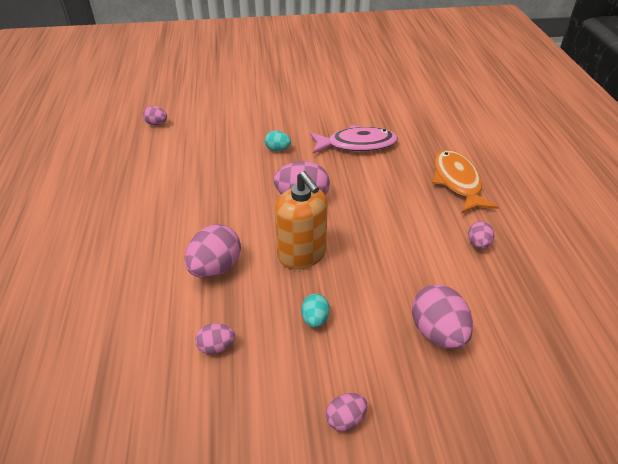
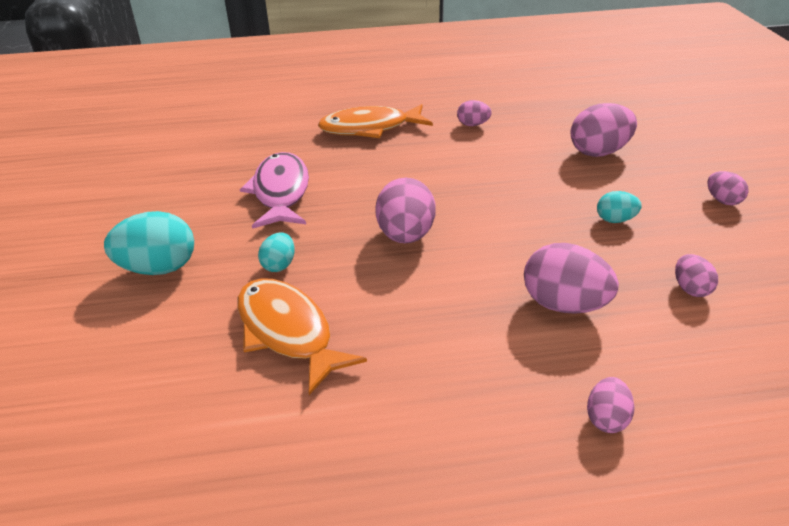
camera: 90 degrees left, 5 degrees down
pink egg [143,106,167,125] -> pink egg moved to [587,377,635,433]
orange soap dispenser [275,171,328,269] -> none
none -> turquoise egg [104,211,194,275]
none -> orange fish [237,278,367,395]

